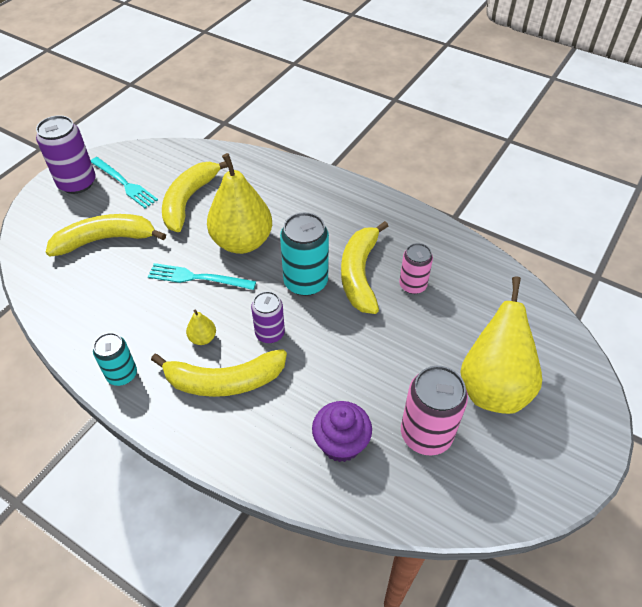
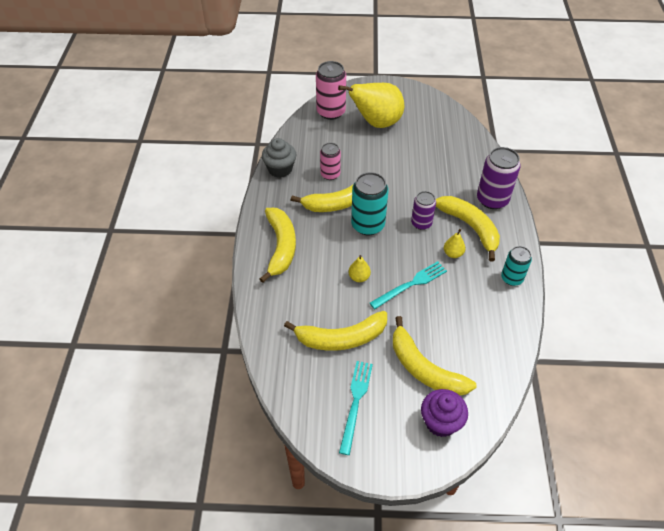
camera: 120 degrees left, 0 degrees up
purple can [36,115,96,194] -> purple can moved to [477,147,521,209]
turquoise fork [148,263,256,290] -> turquoise fork turned 105 degrees counterclockwise [370,261,447,309]
yellow pear [207,153,272,254] -> yellow pear [349,255,371,282], size x0.41
purple cupcake [312,401,372,462] -> purple cupcake moved to [421,389,468,437]
pink can [401,366,468,456] -> pink can moved to [316,61,346,120]
none -> yellow banana [259,208,296,283]
none -> grey cupcake [262,138,296,178]

